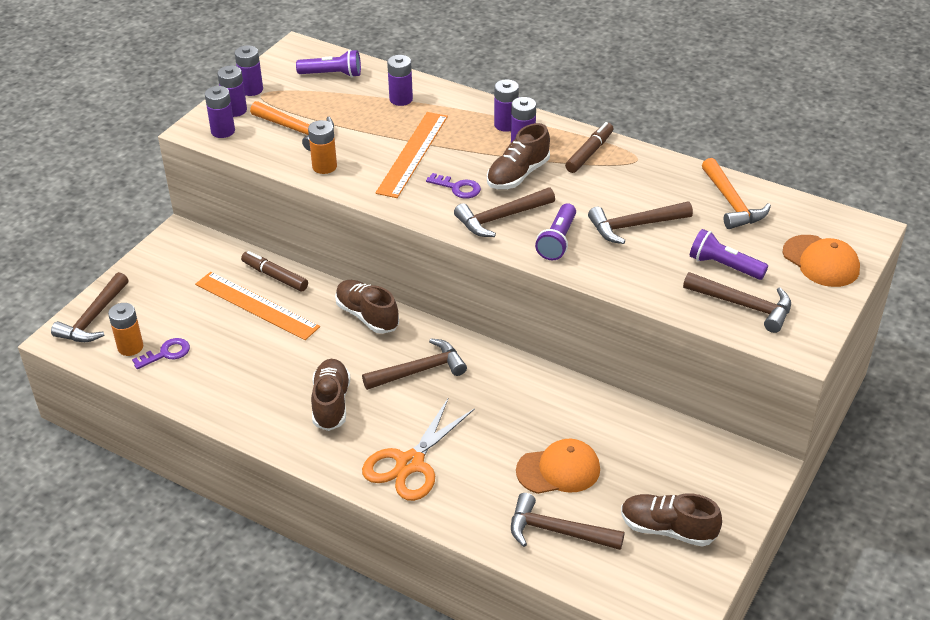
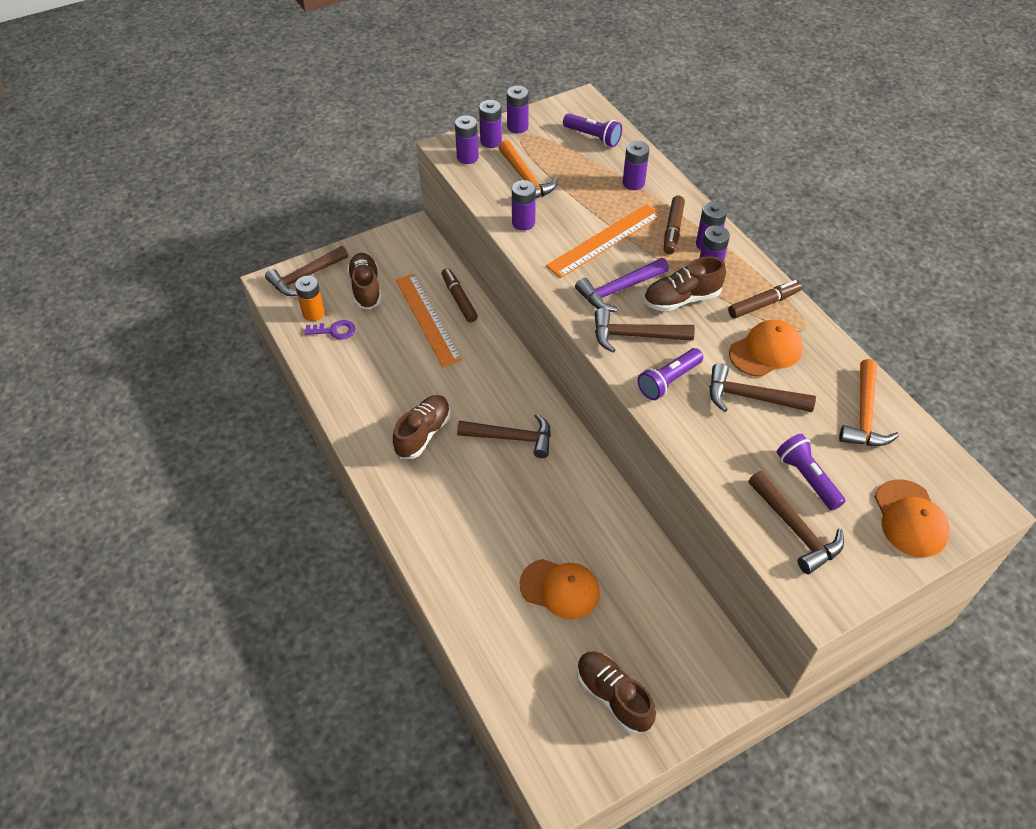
camera: 30 degrees right, 10 degrees up
orange battery [308,120,337,174] -> purple battery [512,180,536,231]
brown shoe [335,280,399,334] -> brown shoe moved to [347,253,381,309]
orange scissors [362,397,475,501] -> none
purple key [426,173,481,198] -> purple hammer [575,258,669,312]
brown hammer [511,493,624,550] -> none
none -> brown marker [664,196,685,254]
none -> orange cap [729,320,803,377]

